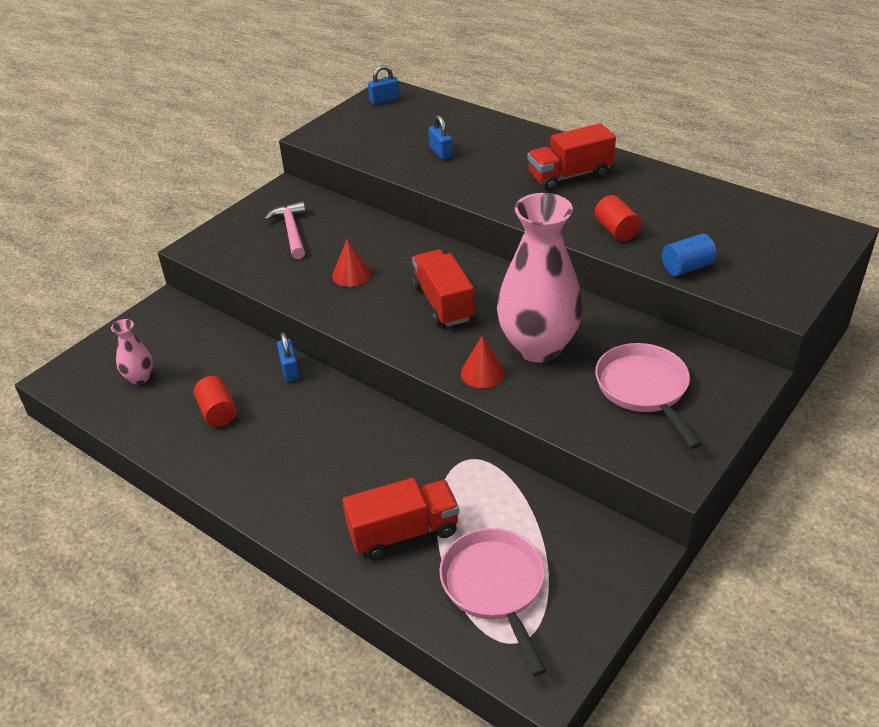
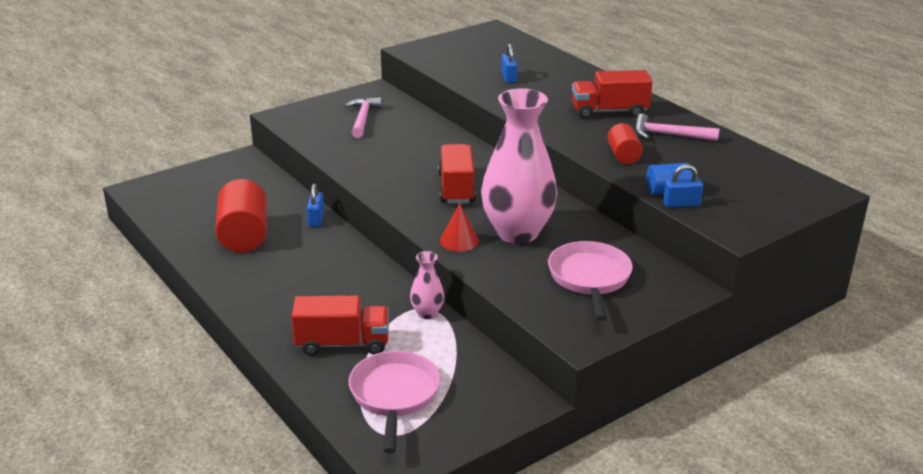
camera: 15 degrees right, 10 degrees down
pink vase [111,319,153,385] -> pink vase moved to [410,251,444,319]
red cylinder [194,376,237,427] -> red cylinder [215,179,267,252], size x1.77
red cone [332,239,371,287] -> none
blue padlock [368,65,400,105] -> blue padlock moved to [663,164,703,207]
none -> pink hammer [635,114,720,141]

